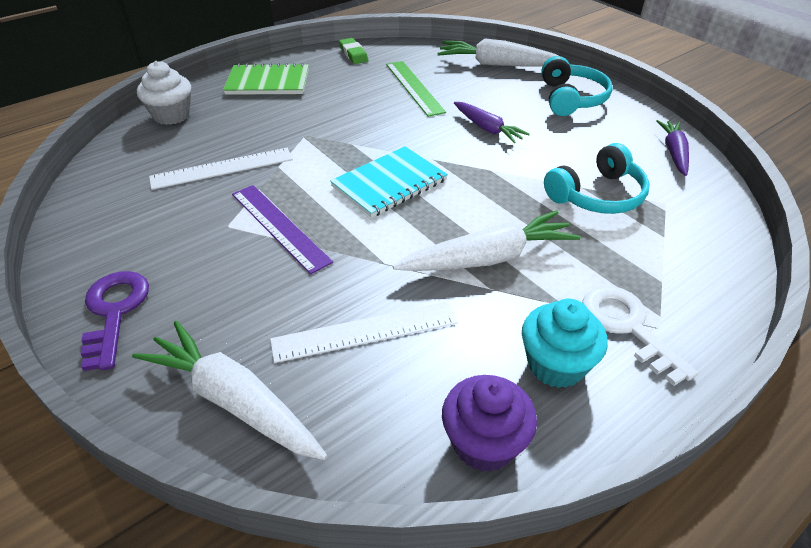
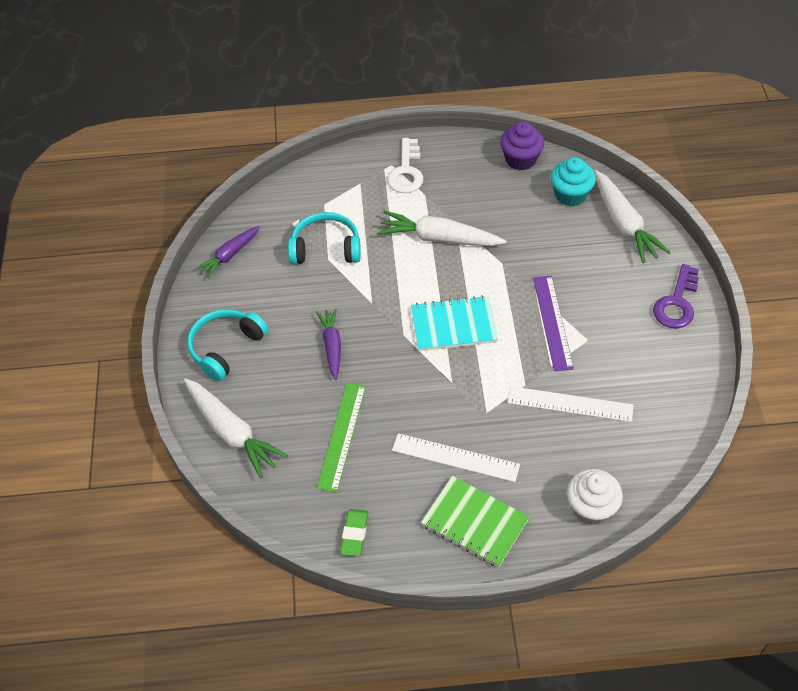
camera: 145 degrees left, 10 degrees up
white ruler [270,301,458,363] -> white ruler moved to [392,433,520,482]
turquoise cupcake [522,299,608,388] -> turquoise cupcake moved to [550,157,596,206]

